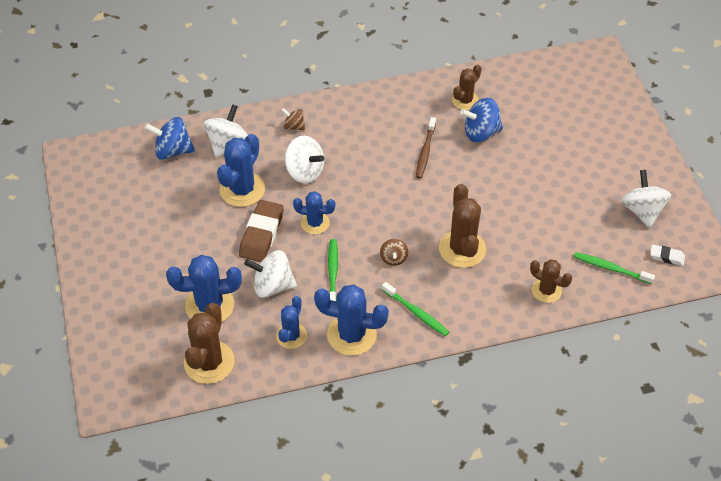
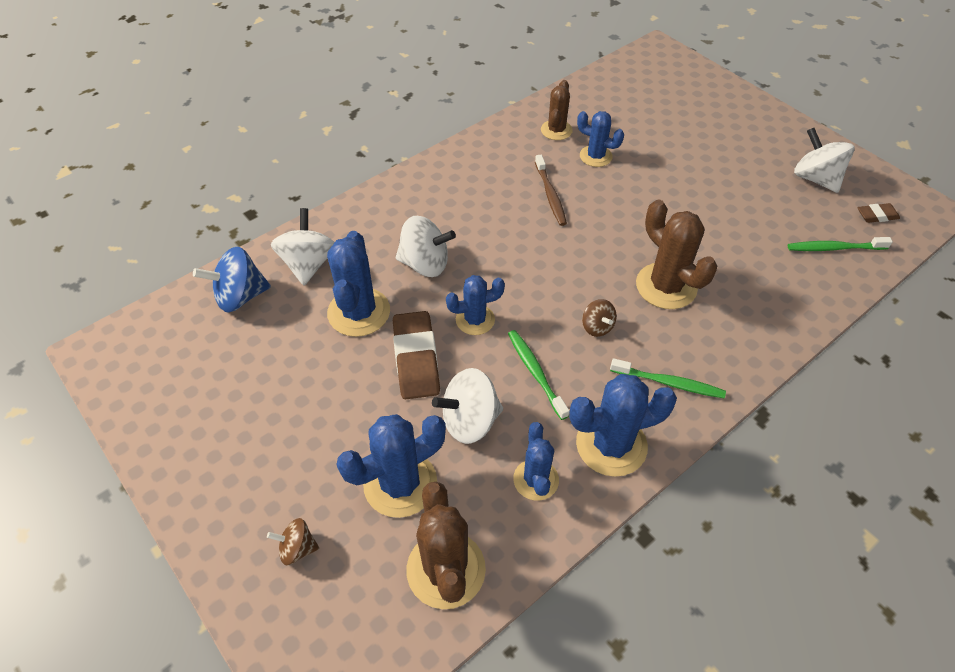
camera: 25 degrees left, 0 degrees up
brown spinning top [281,108,305,130] -> brown spinning top moved to [267,518,319,565]
blue spinning top [460,98,503,142] -> blue cactus [577,111,624,167]
brown cactus [530,259,572,303] -> none
white eraser [650,244,685,266] -> brown eraser [858,203,900,223]

